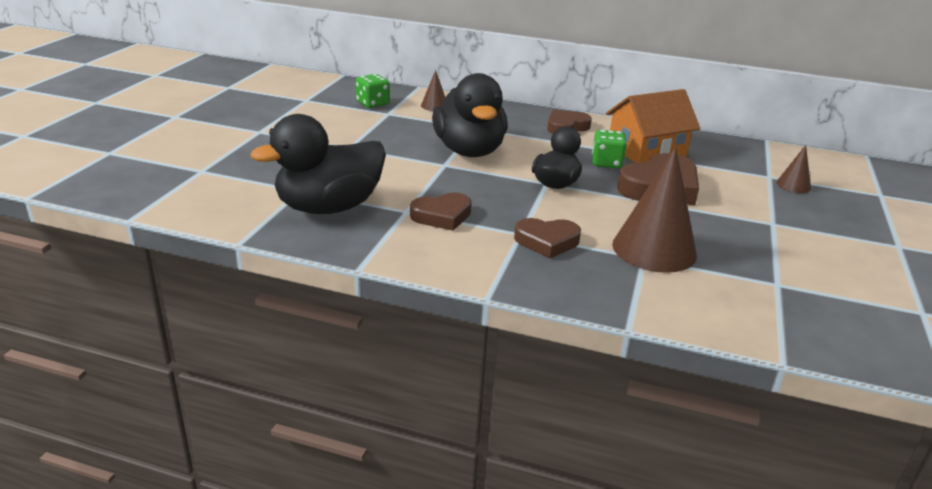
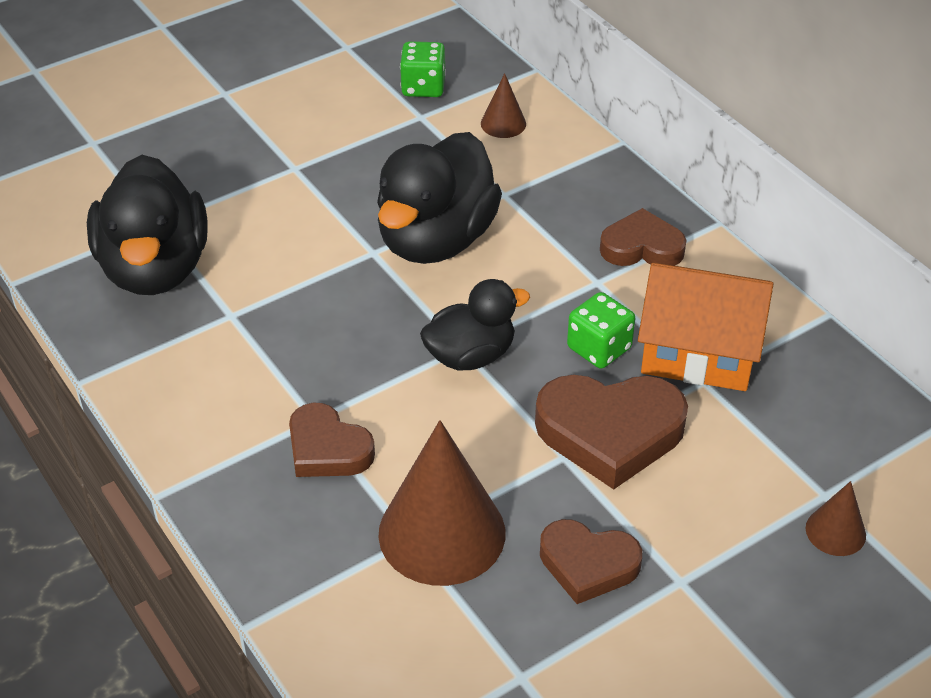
camera: 40 degrees right, 15 degrees up
black duck [251,114,386,214] -> black duck turned 105 degrees counterclockwise [87,155,208,295]
brown heart [410,192,471,231] -> brown heart moved to [540,519,642,604]

